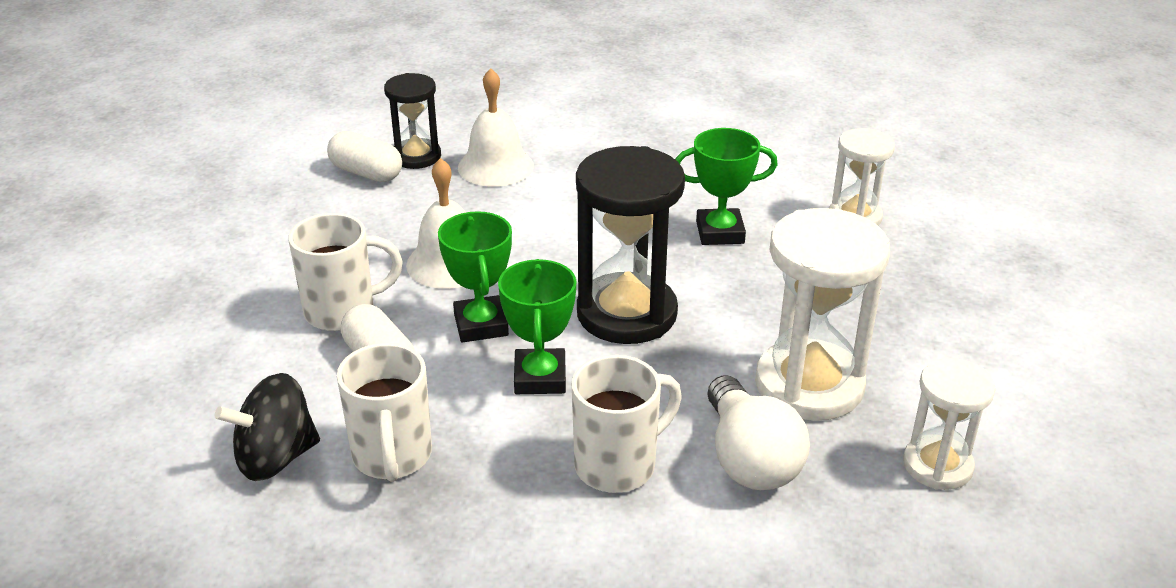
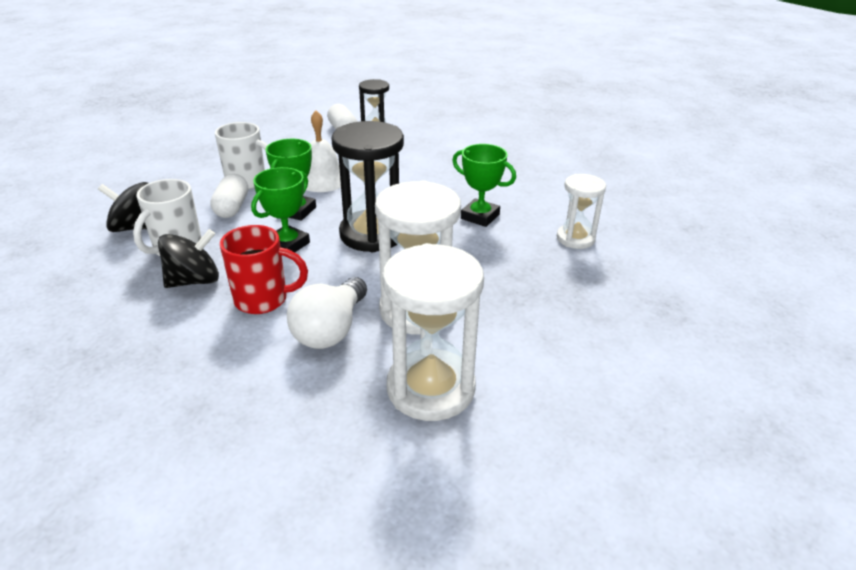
camera: 35 degrees right, 0 degrees up
white bell [458,68,534,187] -> none
white mug [572,355,682,493] -> red mug [220,225,308,314]
white hourglass [903,358,996,490] -> white hourglass [382,243,484,421], size x1.70
none -> black spinning top [158,229,219,288]

